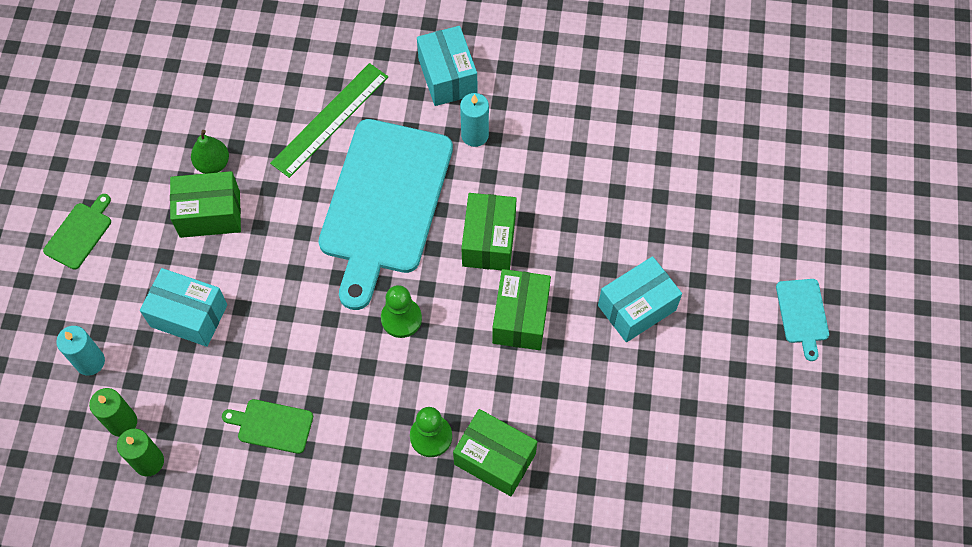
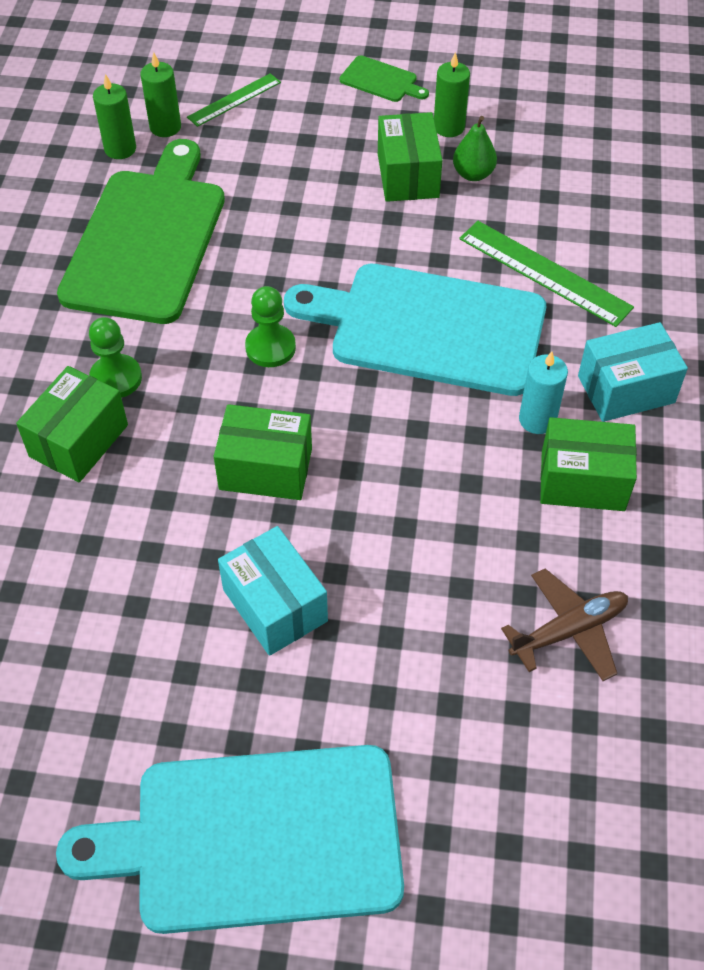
camera: 90 degrees right, 10 degrees down
turquoise candle [56,326,105,376] -> green ruler [187,73,281,127]
turquoise box [140,268,227,347] -> none
green cutting board [222,399,313,454] -> green cutting board [57,139,225,324], size x2.46
green box [461,193,517,270] -> green box moved to [540,417,637,511]
turquoise cutting board [776,279,829,361] -> turquoise cutting board [56,745,404,934], size x2.46
none -> green candle [434,52,470,137]
none -> brown plane [501,569,628,681]

